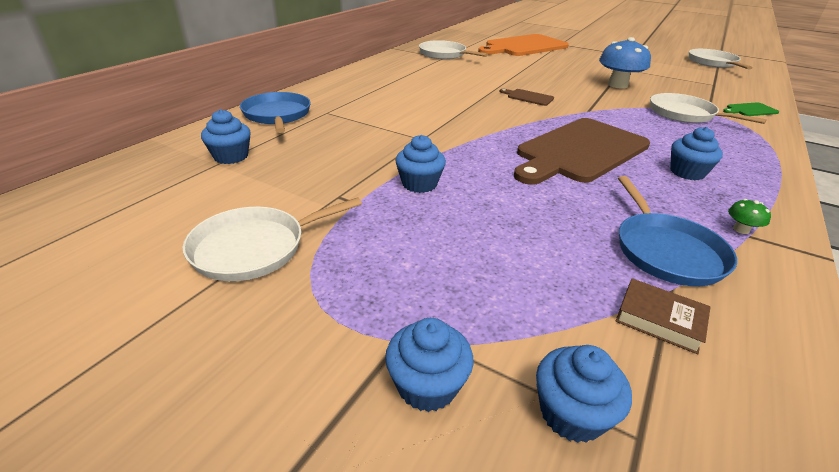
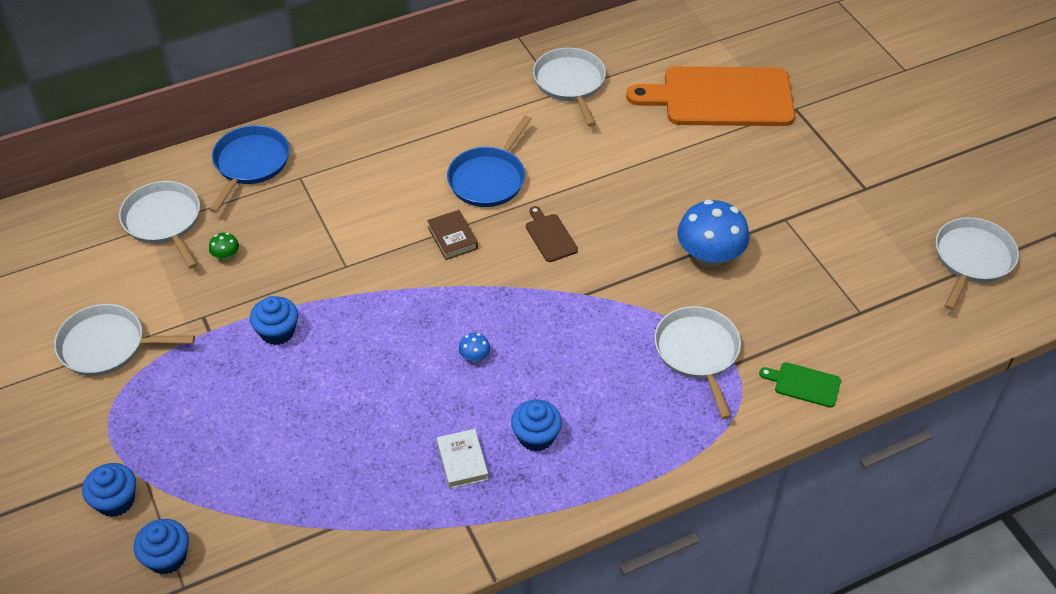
camera: 35 degrees right, 15 degrees up
blue cupcake [201,109,251,164] -> white pan [119,181,200,269]
brown cutting board [514,118,650,185] -> blue mushroom [459,333,490,362]
brown book [616,278,710,354] -> brown book moved to [427,210,478,260]
blue pan [618,176,737,286] -> blue pan moved to [447,116,531,207]
green mushroom [728,199,771,234] -> green mushroom moved to [209,233,239,260]
none -> white book [437,429,488,489]

